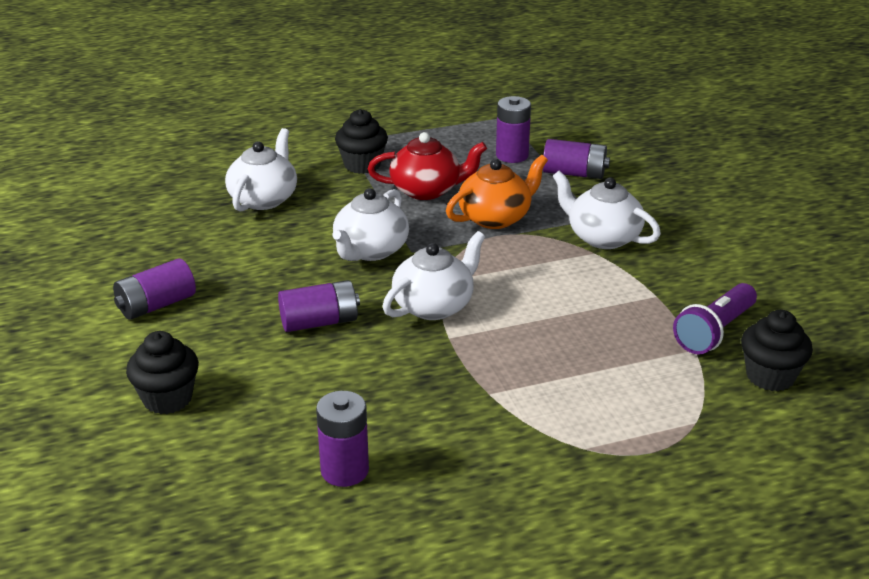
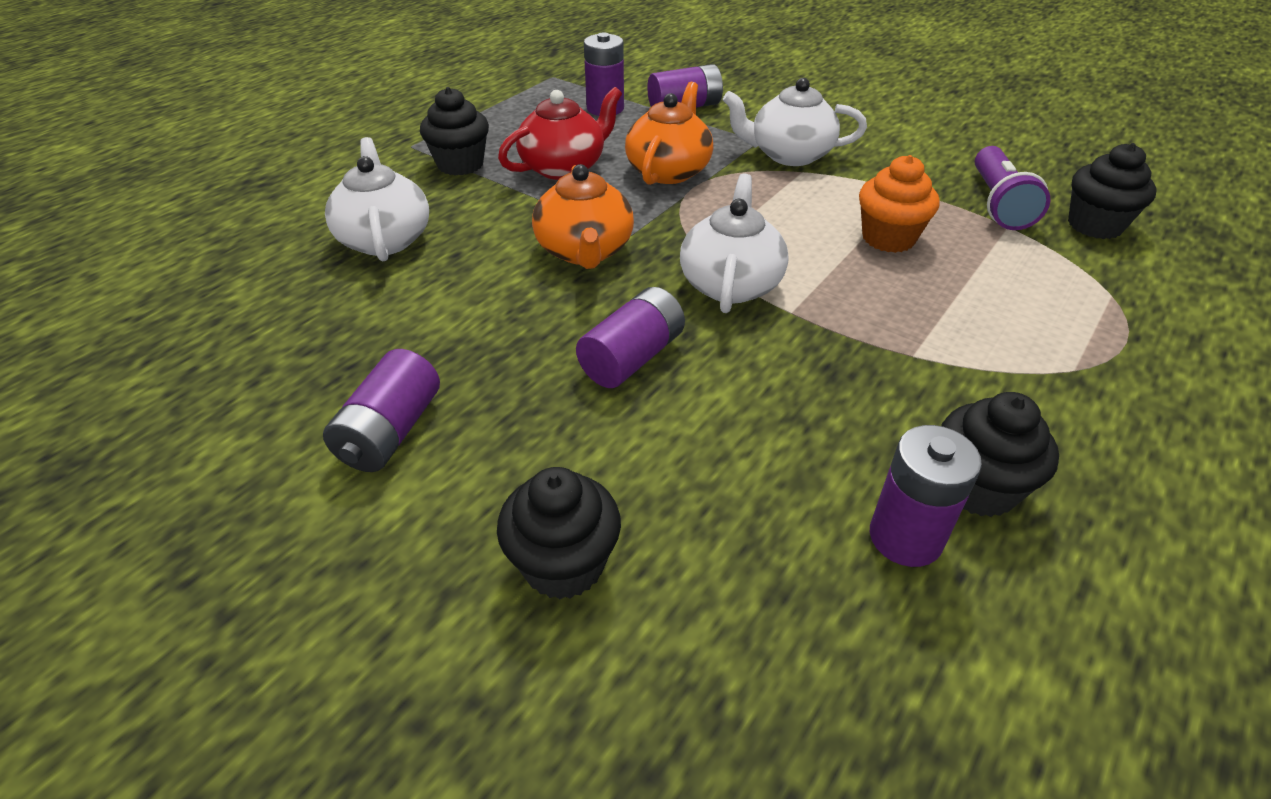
camera: 35 degrees left, 10 degrees up
white teapot [333,188,409,261] -> orange teapot [532,164,634,269]
none -> orange cupcake [859,155,940,253]
none -> black cupcake [941,392,1059,517]

